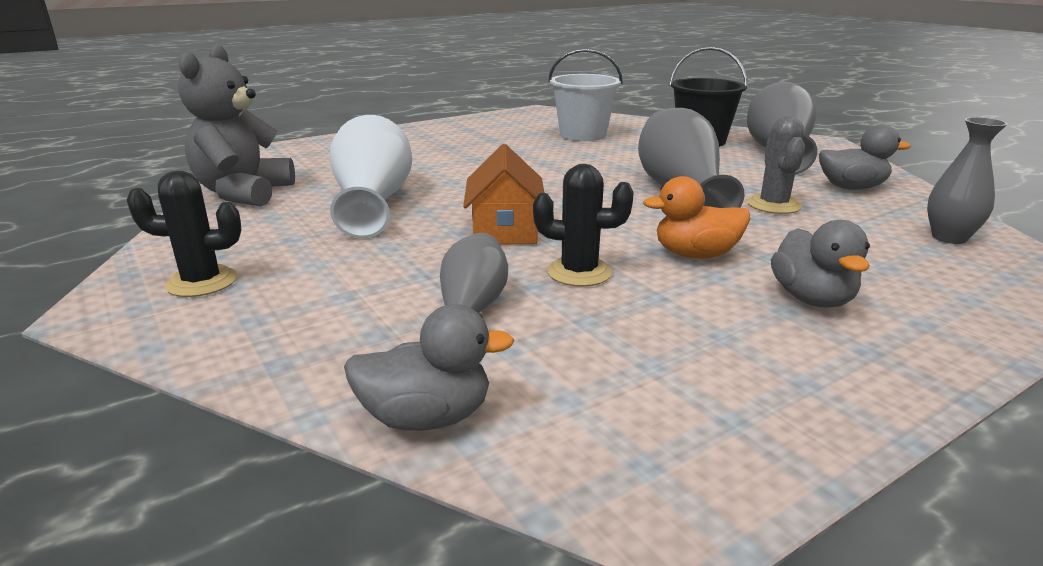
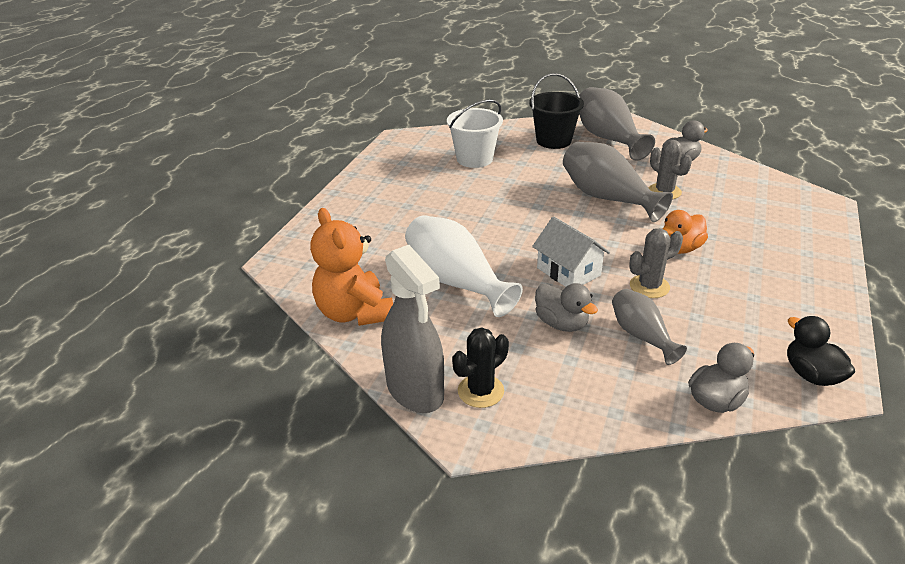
camera: 35 degrees left, 10 degrees up
grey teddy bear [178,45,295,206] -> orange teddy bear [310,208,393,326]
orange house [463,144,544,244] -> white house [532,216,610,287]
black cactus [533,164,634,287] -> grey cactus [629,228,683,298]
grey duck [771,220,870,307] -> grey duck moved to [535,283,598,332]
grey vase [927,117,1008,244] -> none
none -> grey spray bottle [381,245,444,413]
none -> black duck [787,316,855,386]

